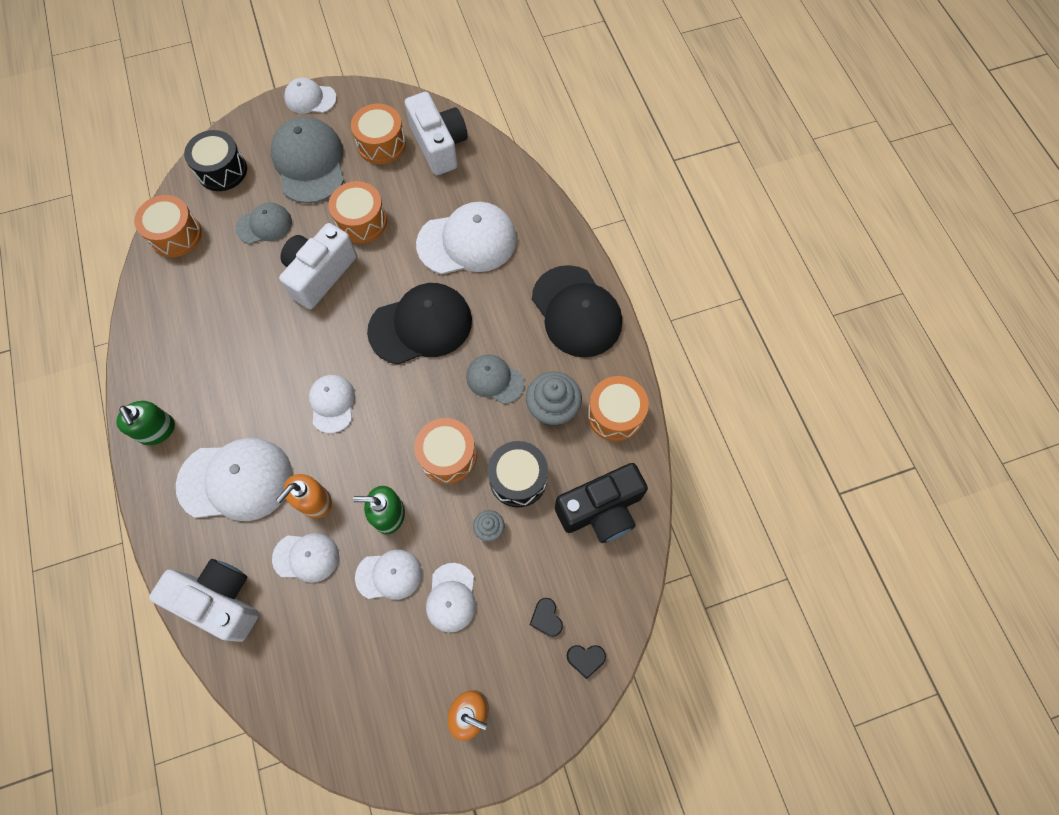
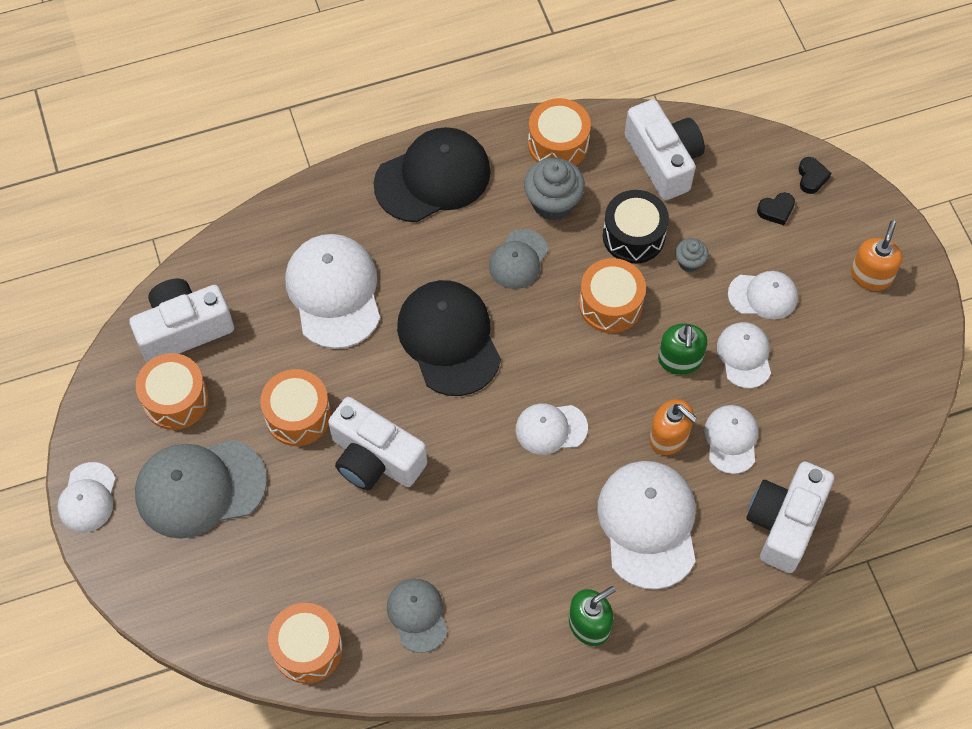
camera: 90 degrees left, 5 degrees down
black drum [184,130,247,191] -> none
grey cap [235,203,292,244] -> grey cap moved to [387,579,448,653]
black camera [555,463,648,543] -> white camera [625,99,705,200]

